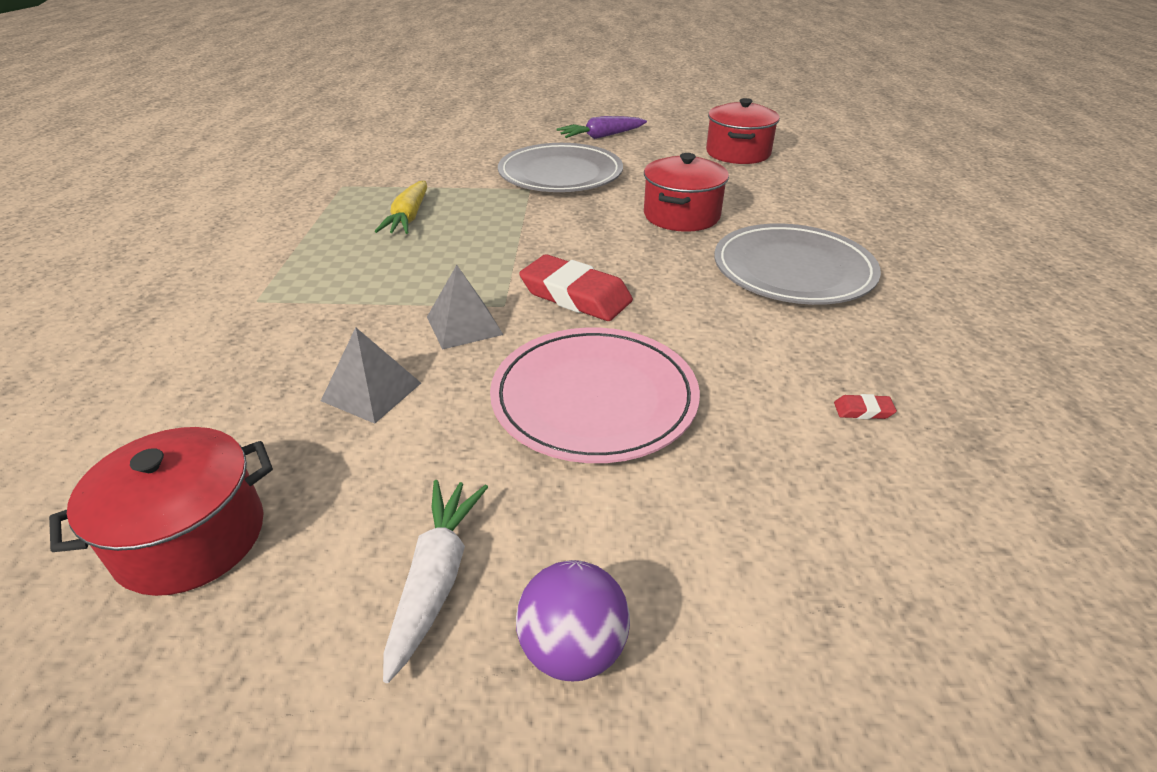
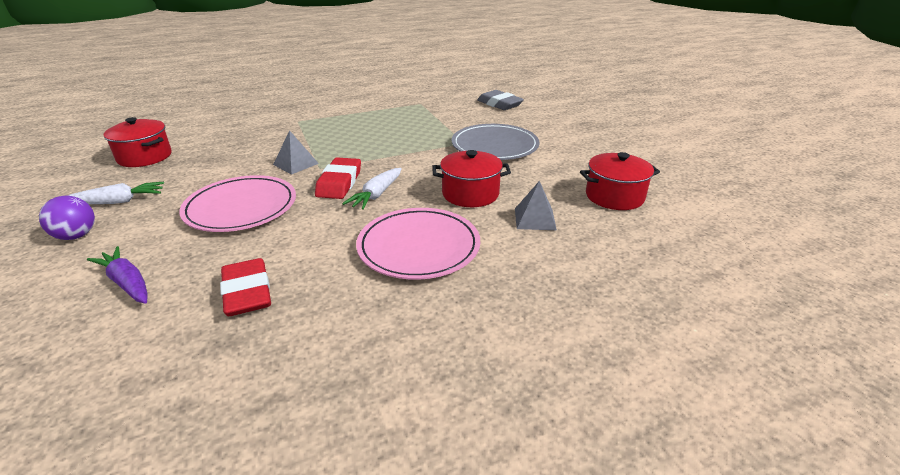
camera: 65 degrees right, 5 degrees down
grey pyramid [321,327,421,424] -> grey pyramid moved to [515,181,557,230]
yellow carrot [375,181,427,234] -> none
purple carrot [556,116,647,139] -> purple carrot moved to [87,246,148,304]
grey plate [714,223,881,305] -> pink plate [356,208,480,280]
red eraser [834,394,897,419] -> red eraser [220,258,271,316], size x2.48
none -> white carrot [342,168,402,210]
none -> grey eraser [477,90,524,110]

